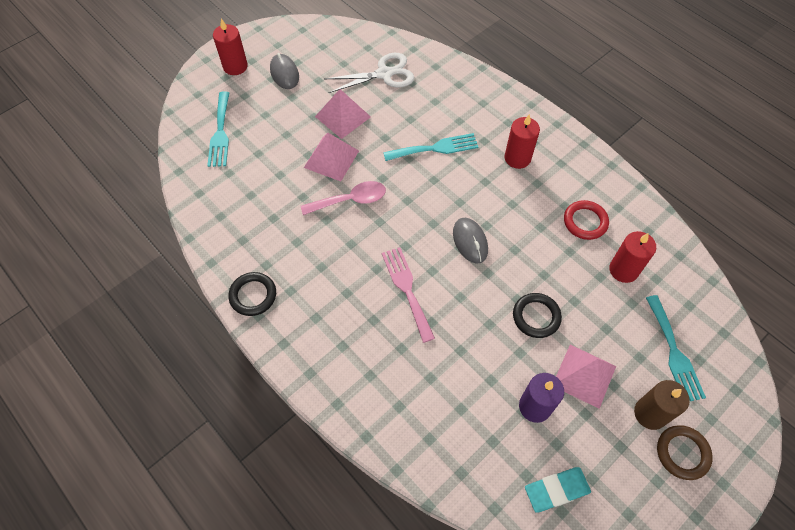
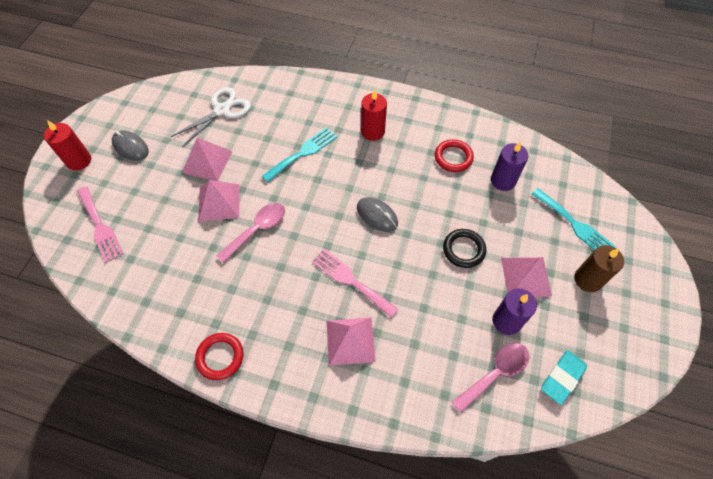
camera: 30 degrees left, 0 degrees up
turquoise fork [207,91,229,167] -> pink fork [77,186,124,263]
black ring [228,272,276,316] -> red ring [195,333,244,380]
red candle [609,231,656,283] -> purple candle [491,141,528,191]
brown ring [657,425,713,480] -> none
none -> pink pyramid [327,317,376,366]
none -> pink spoon [452,343,529,413]

